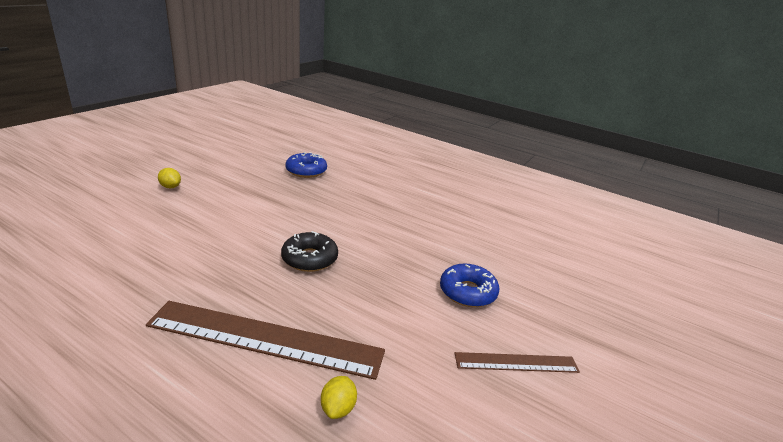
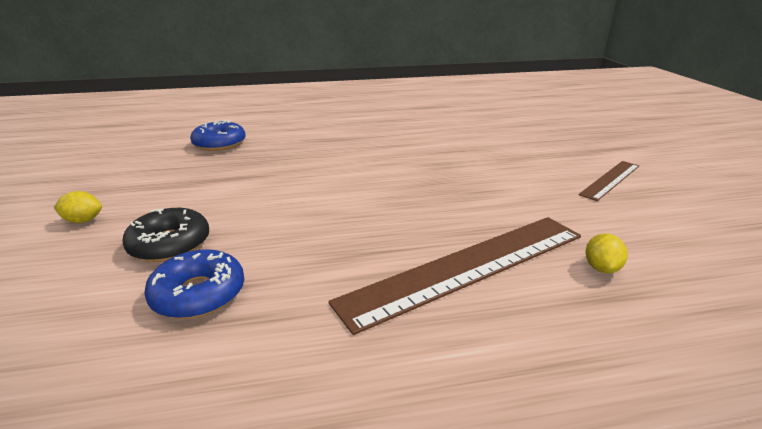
camera: 40 degrees left, 0 degrees up
black donut [281,231,338,272] -> black donut moved to [122,208,209,262]
yellow lemon [321,376,357,419] -> yellow lemon turned 45 degrees clockwise [585,233,628,273]
blue donut [440,263,499,307] -> blue donut moved to [144,249,244,319]

